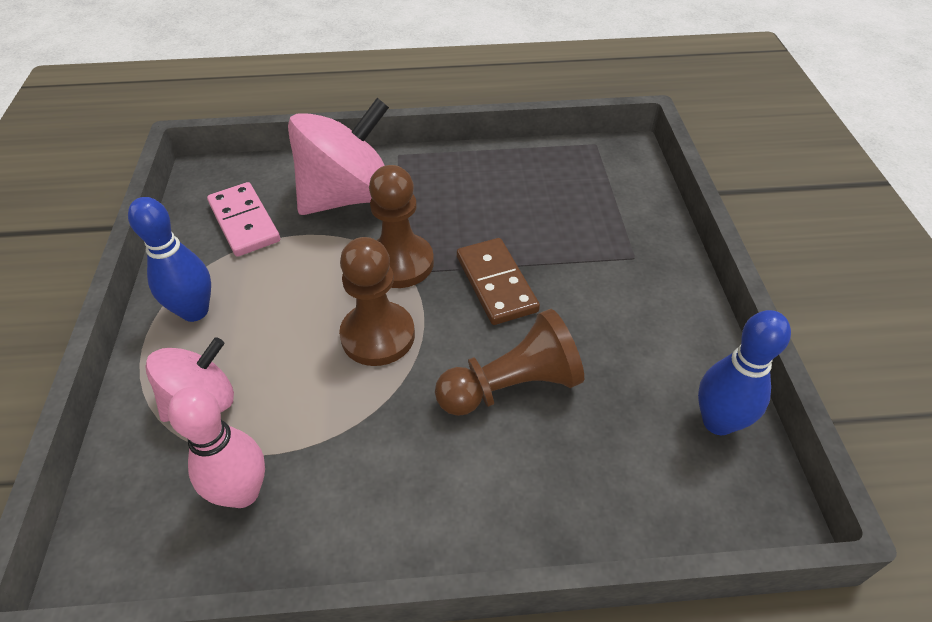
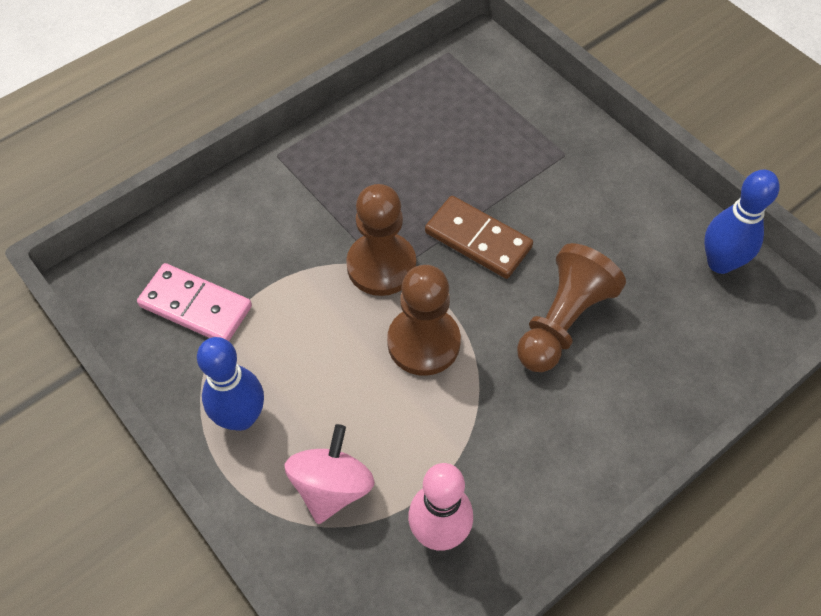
camera: 35 degrees left, 10 degrees up
pink spinning top [288,98,389,215] -> none

